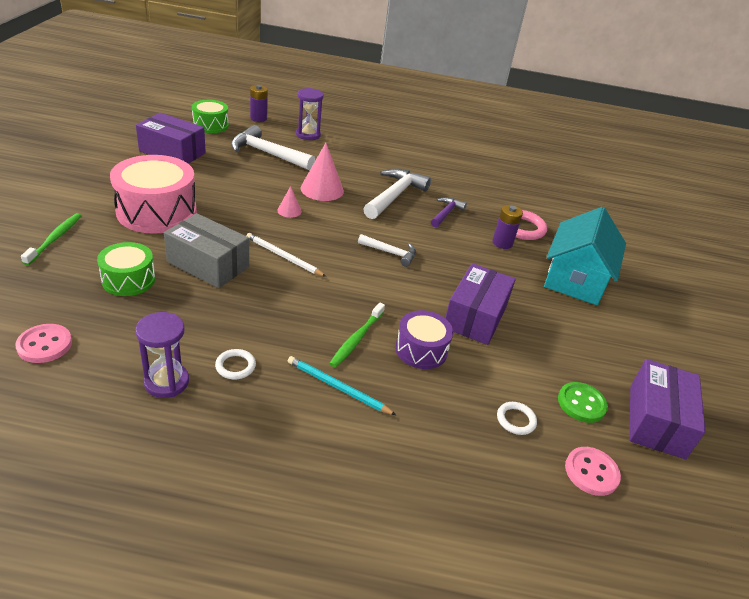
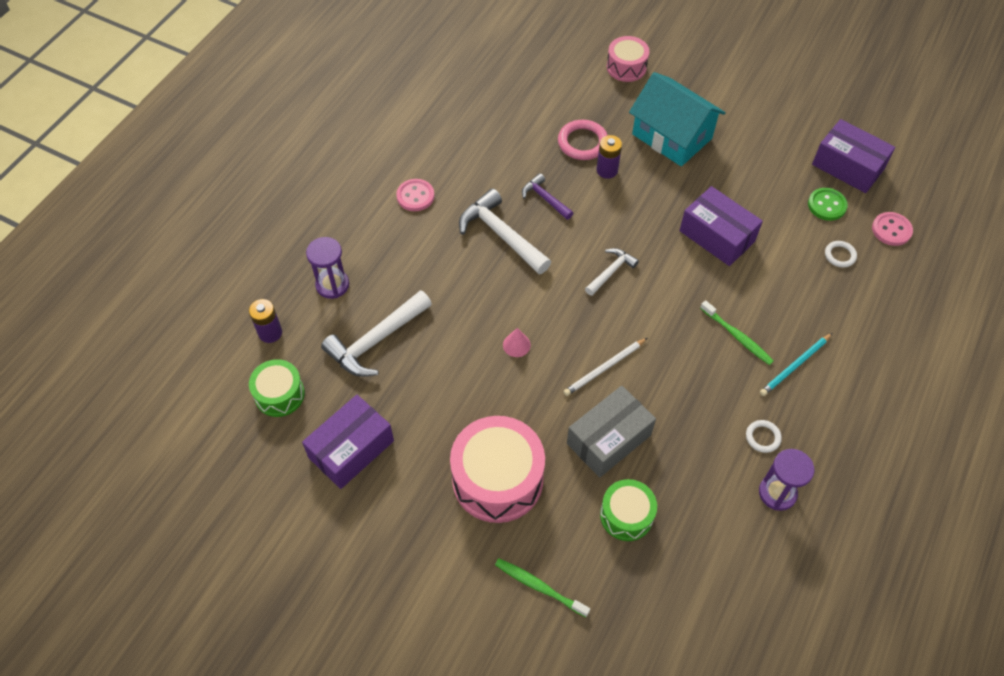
camera: 65 degrees left, 20 degrees up
pink button [15,324,72,363] -> pink button moved to [396,179,434,211]
pink cone [300,143,344,201] -> none
purple drum [395,310,453,369] -> none
none -> pink drum [607,36,649,82]

